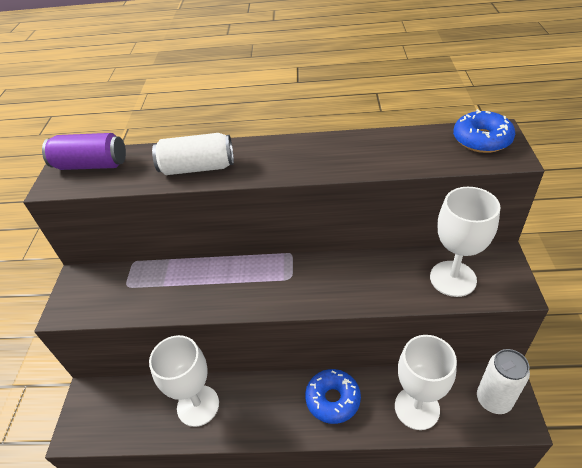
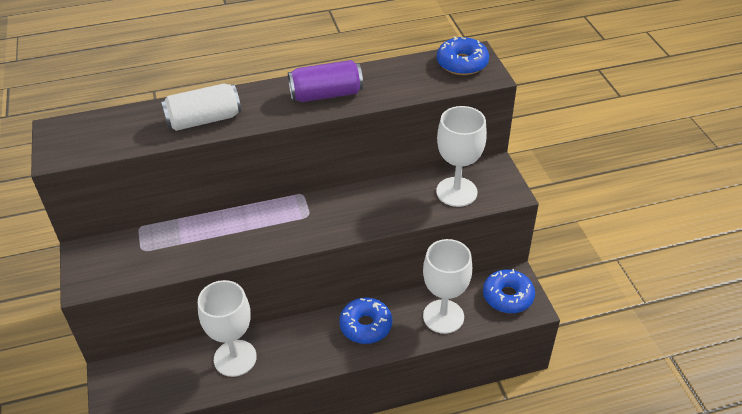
camera: 20 degrees left, 0 degrees up
purple can [42,133,126,170] -> purple can moved to [288,60,363,102]
white can [477,349,530,414] -> blue donut [483,269,535,313]

